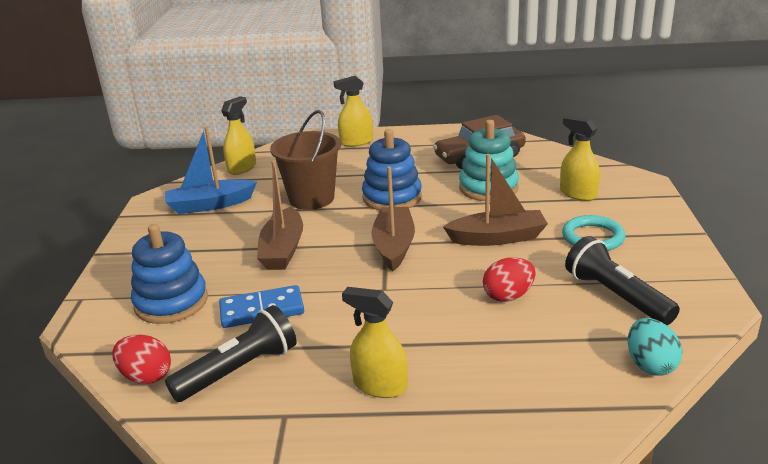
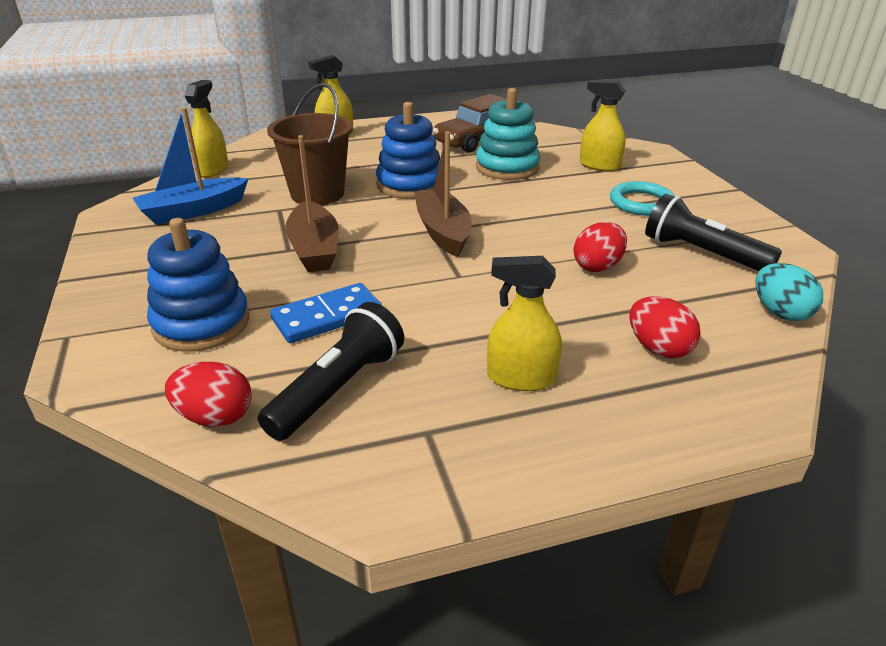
camera: 20 degrees left, 5 degrees up
brown boat [443,154,548,246] -> none
none -> red egg [629,297,701,359]

